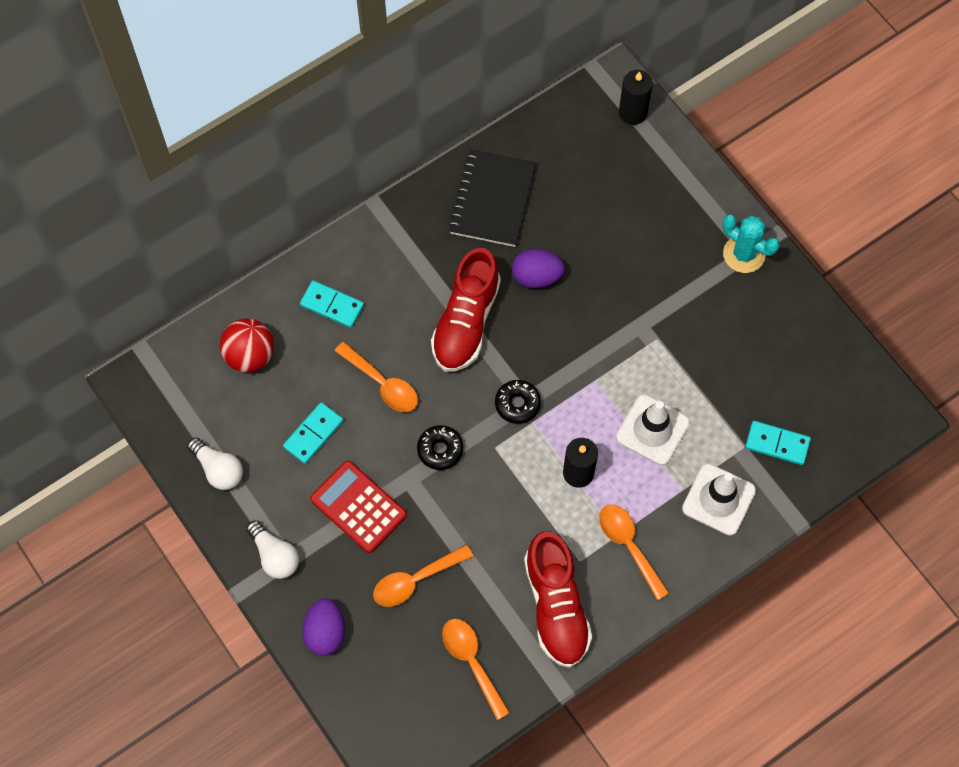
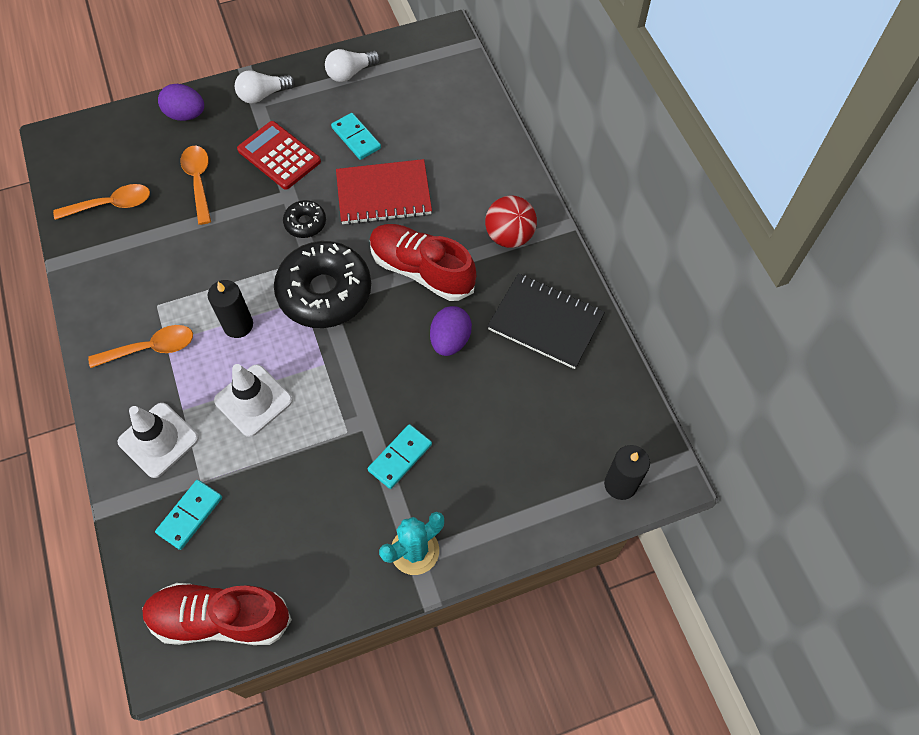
camera: 105 degrees right, 5 degrees down
red ball [220,318,274,373] -> red ball moved to [485,195,537,248]
turquoise domino [300,281,364,328] -> turquoise domino moved to [368,424,432,489]
red calculator [310,461,407,553] -> red calculator turned 105 degrees counterclockwise [237,121,321,189]
orange spoon [335,342,418,412] -> red notebook [336,159,432,225]
black donut [495,380,541,424] -> black donut [274,241,371,328], size x2.14
red shoe [524,532,592,668] -> red shoe moved to [142,583,292,645]

